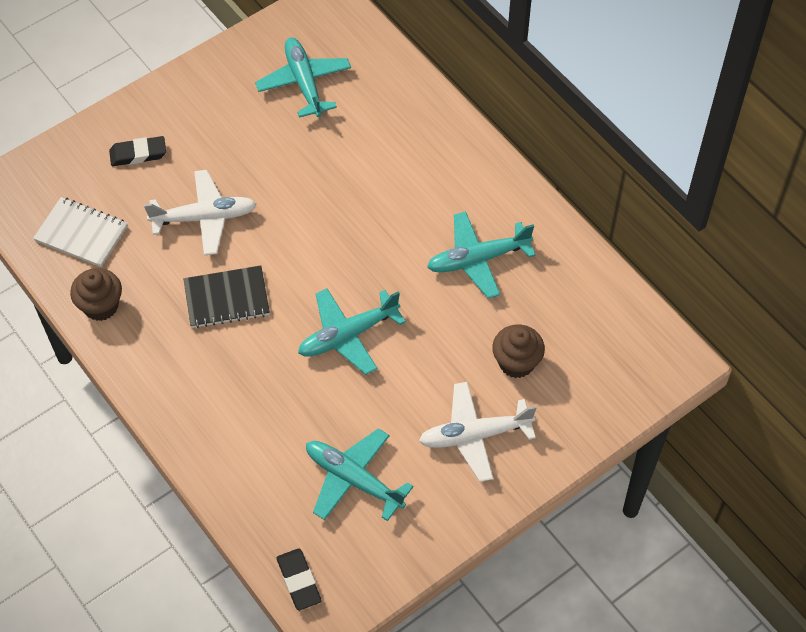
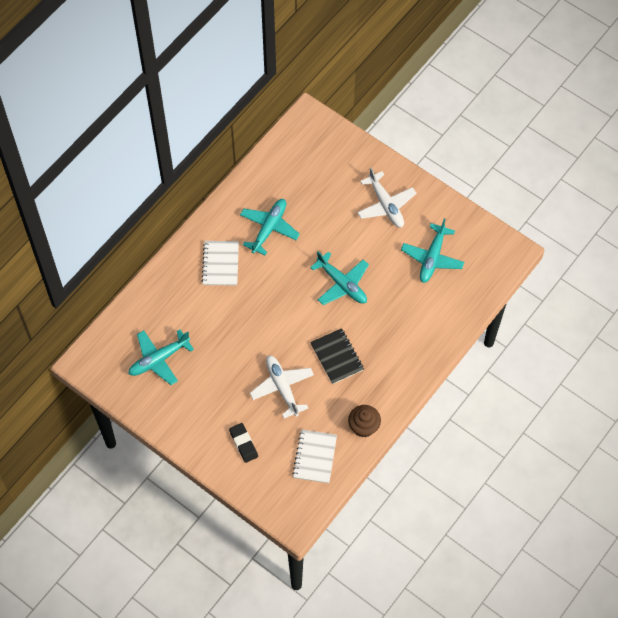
camera: 105 degrees left, 5 degrees up
black eraser [276,548,321,611] -> none
turquoise plane [427,211,536,298] -> turquoise plane turned 120 degrees counterclockwise [240,199,300,256]
brown cupcake [492,325,545,378] -> none
none -> white notebook [202,241,239,285]

